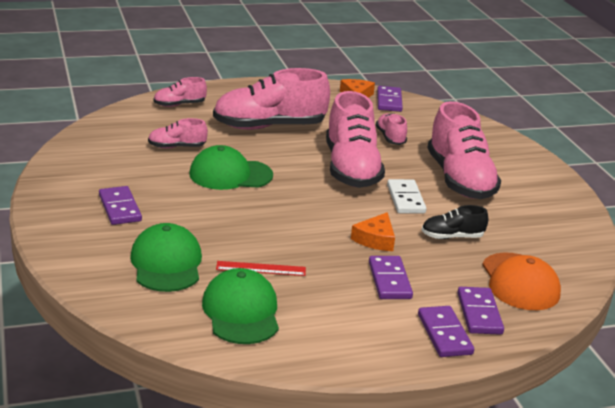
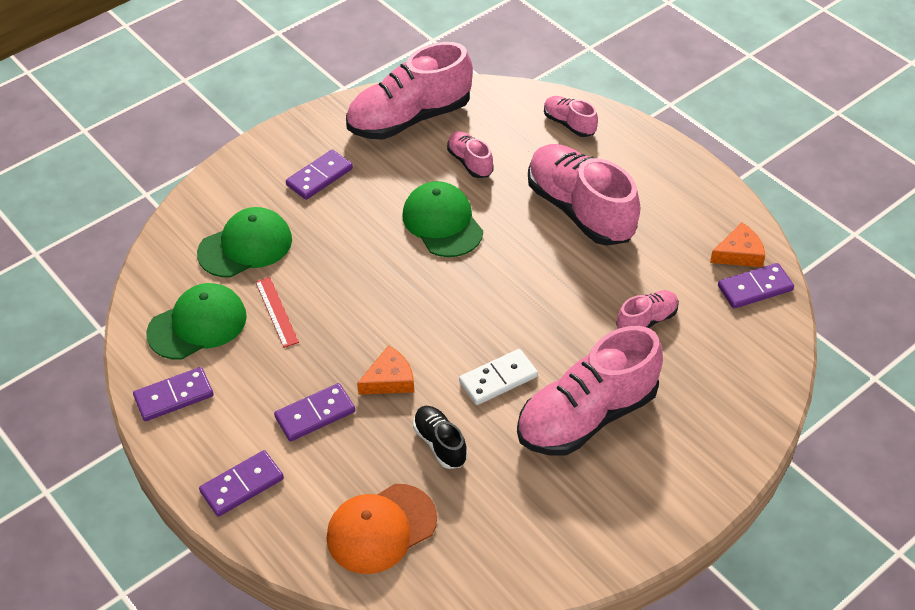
camera: 70 degrees right, 20 degrees up
pink shoe [326,91,385,188] -> pink shoe moved to [346,42,473,140]
orange cheese [351,212,395,251] -> orange cheese turned 150 degrees clockwise [357,345,414,395]
purple domino [458,287,504,335] -> purple domino moved to [133,367,213,421]

